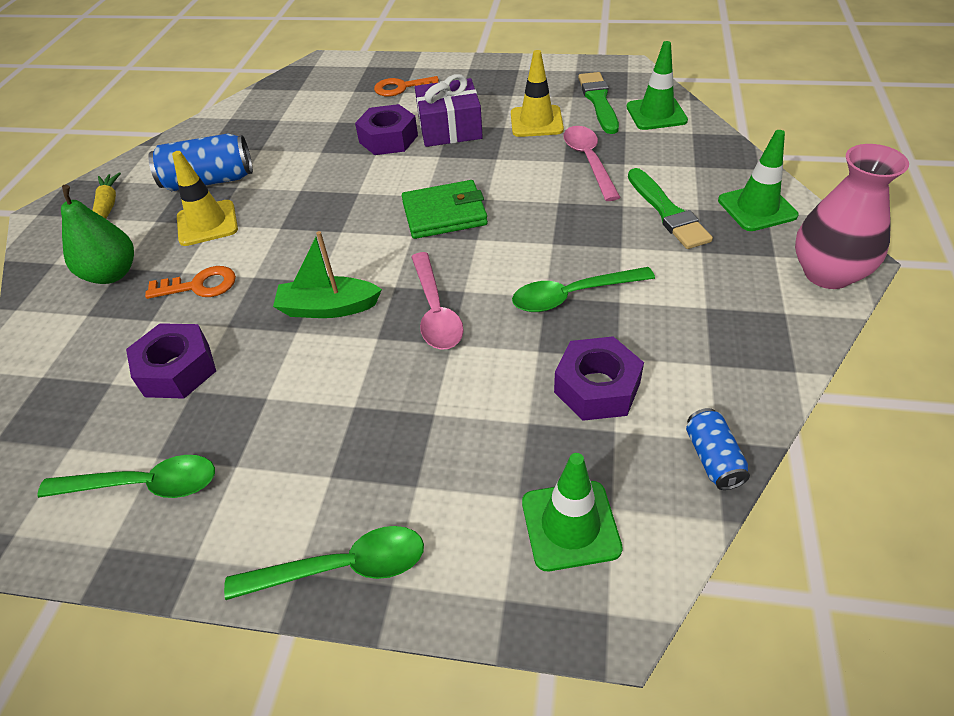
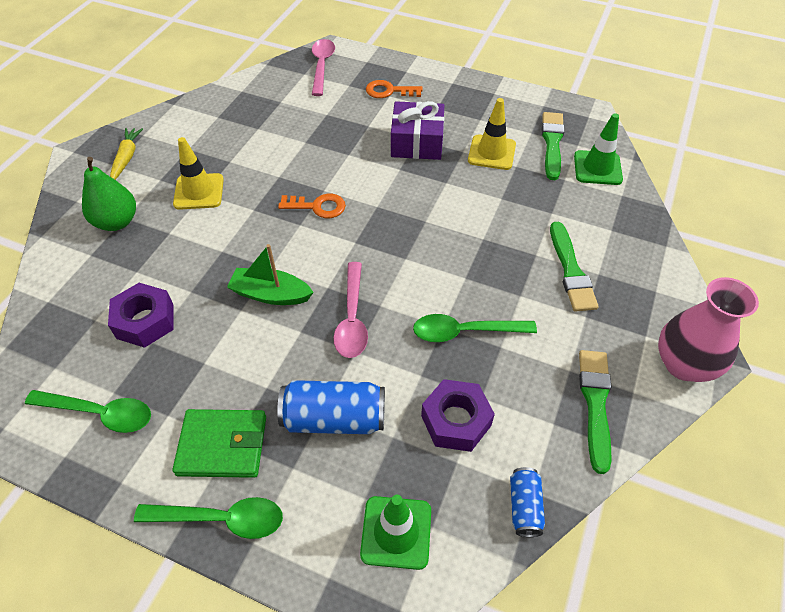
camera: 10 degrees right, 5 degrees up
orange key [145,266,236,299] -> orange key moved to [278,194,346,218]
blue can [148,133,253,191] -> blue can moved to [277,380,385,434]
purple nut [355,104,418,155] -> none
green wallet [402,180,488,239] -> green wallet moved to [172,409,266,478]
pink spoon [563,126,621,201] -> pink spoon moved to [312,39,335,96]
green traffic cone [718,130,798,231] -> none
none -> green brush [579,350,611,474]

